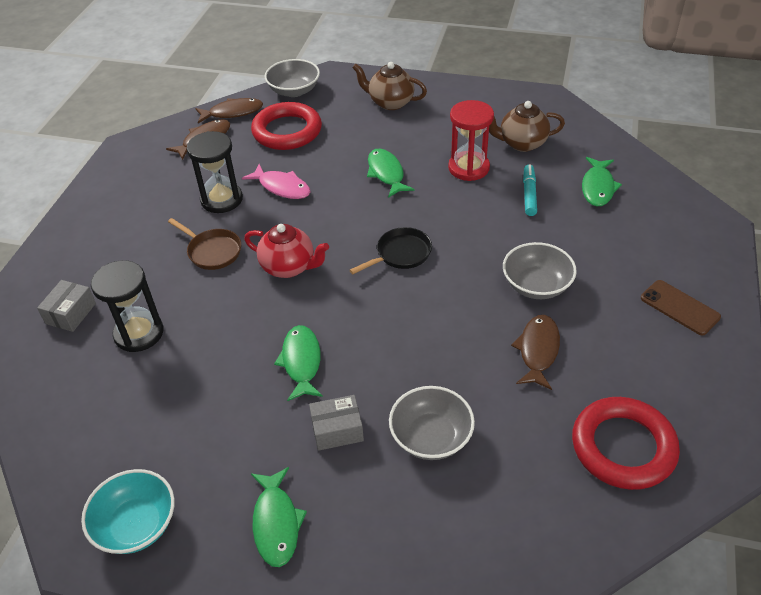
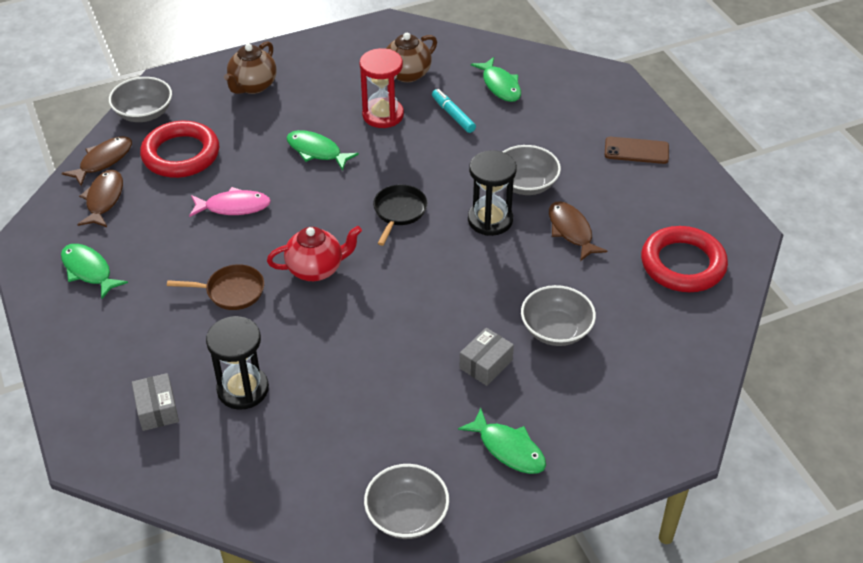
camera: 40 degrees left, 0 degrees up
turquoise bowl [81,469,175,554] -> grey bowl [364,464,449,539]
black hourglass [187,131,243,213] -> black hourglass moved to [468,150,517,236]
green fish [274,325,323,401] -> green fish moved to [61,244,128,299]
brown teapot [352,62,427,110] -> brown teapot turned 45 degrees counterclockwise [224,41,277,94]

